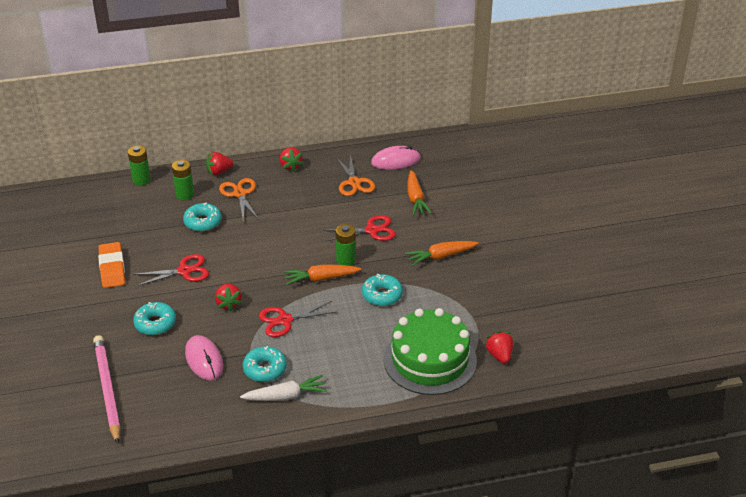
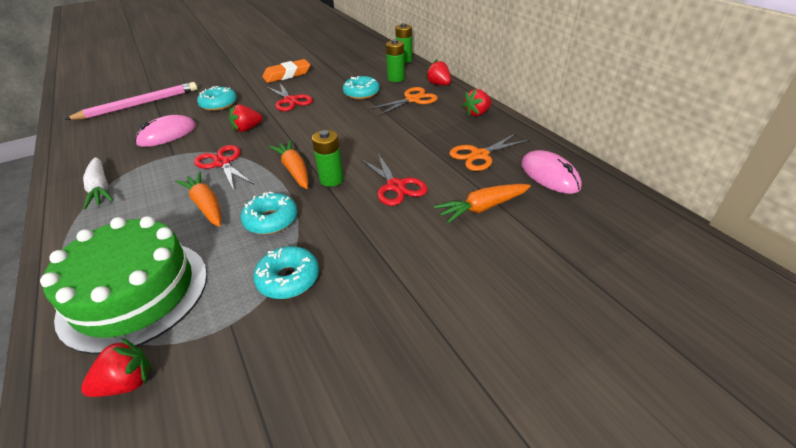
camera: 75 degrees right, 0 degrees up
turquoise donut [243,346,287,382] -> turquoise donut moved to [253,246,319,299]
orange carrot [405,241,479,266] -> orange carrot moved to [175,172,221,227]

